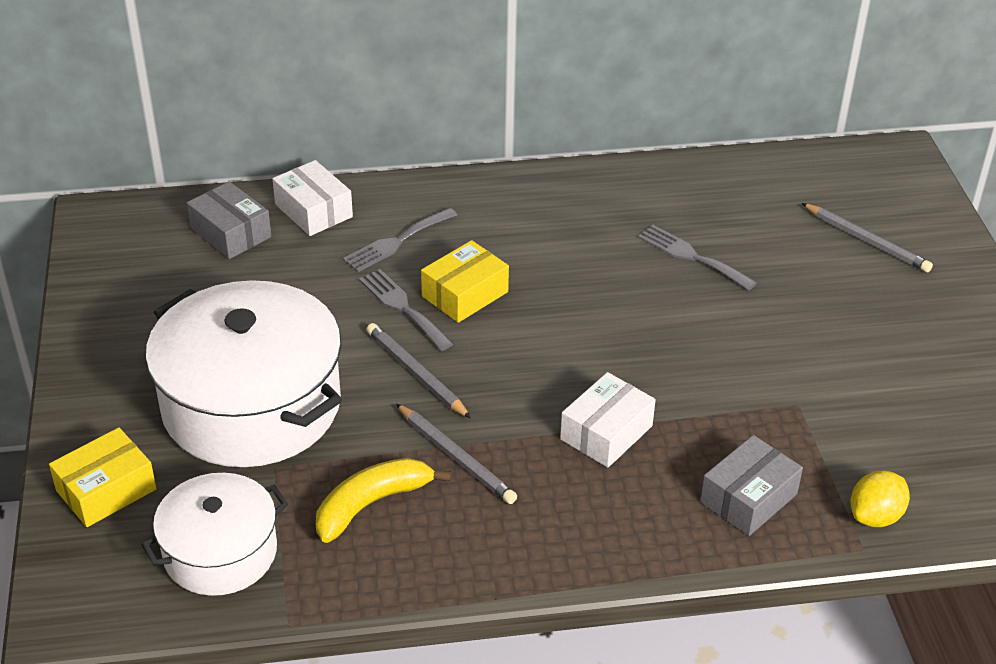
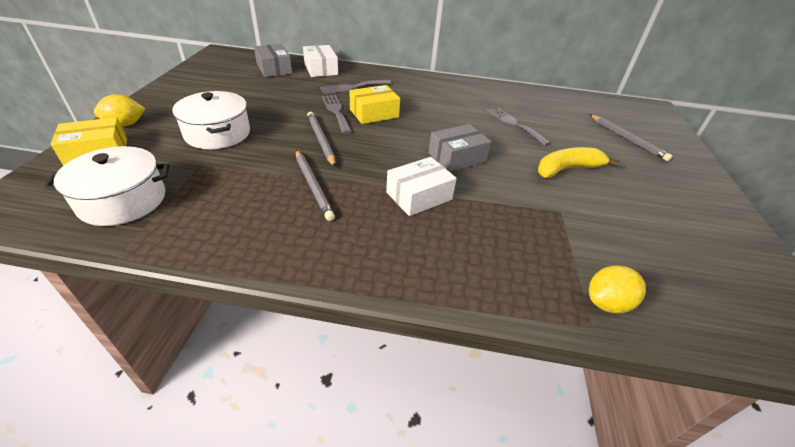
camera: 15 degrees right, 0 degrees up
white pot [145,280,342,467] -> white pot [172,91,250,149], size x0.58
yellow banana [316,458,451,543] -> yellow banana moved to [538,147,620,178]
grey box [700,435,803,536] -> grey box moved to [429,124,491,172]
none -> yellow lemon [94,95,146,127]

